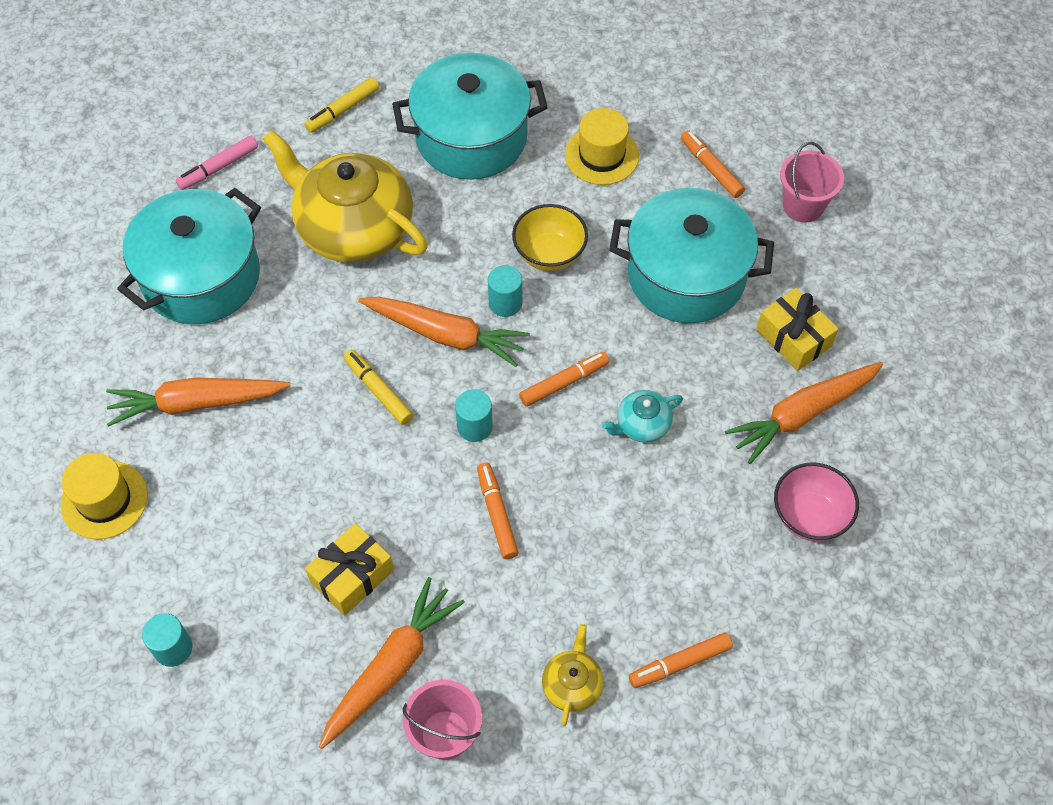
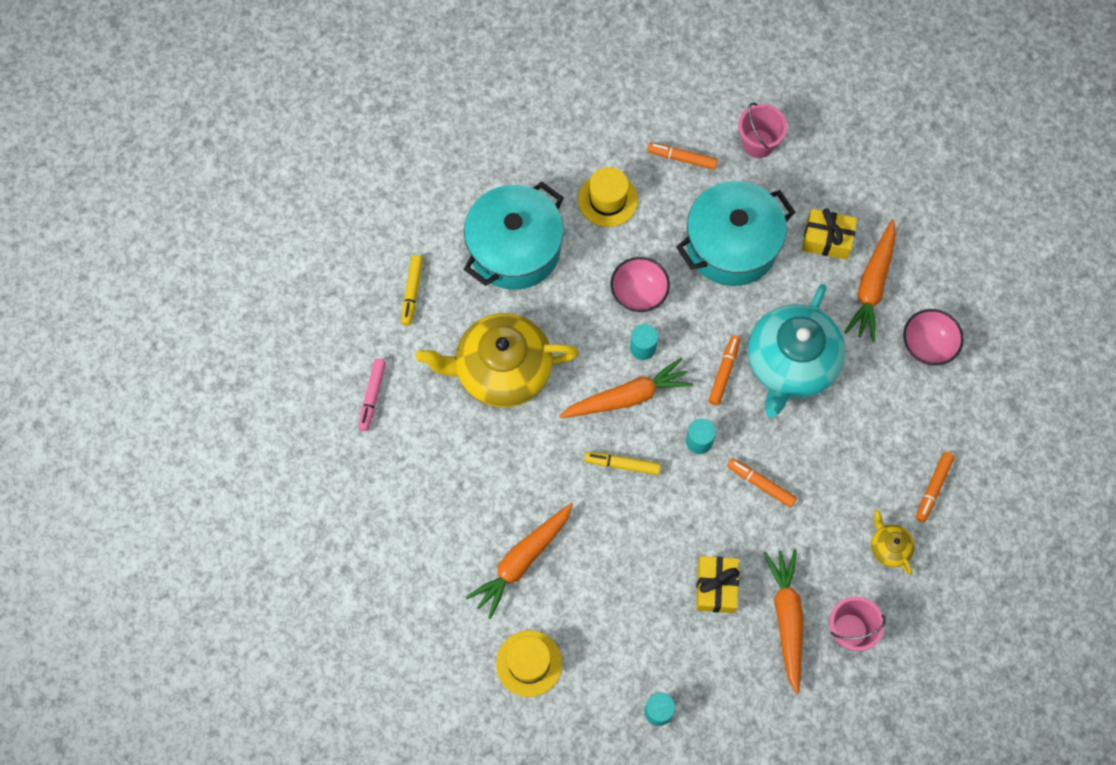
camera: 40 degrees left, 10 degrees up
turquoise pot [117,188,261,324] -> none
yellow bowl [512,204,588,271] -> pink bowl [610,257,670,313]
turquoise teapot [602,390,683,443] -> turquoise teapot [748,284,845,417], size x2.33

